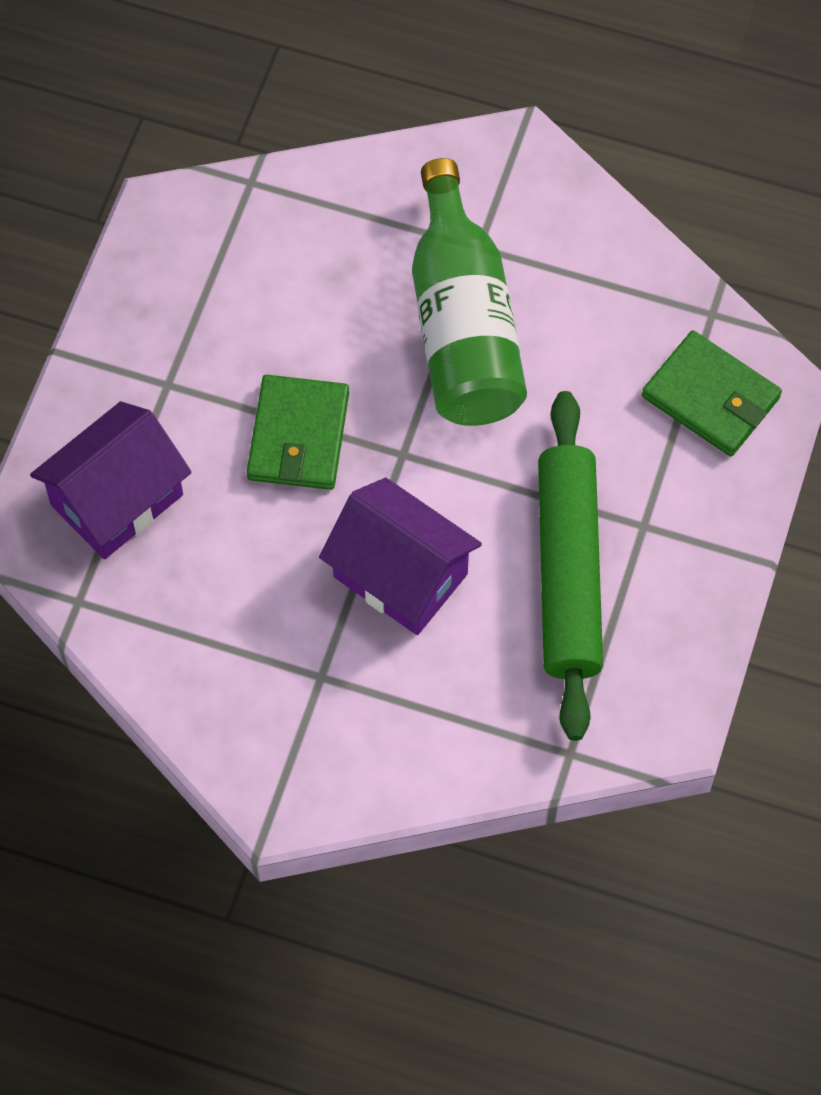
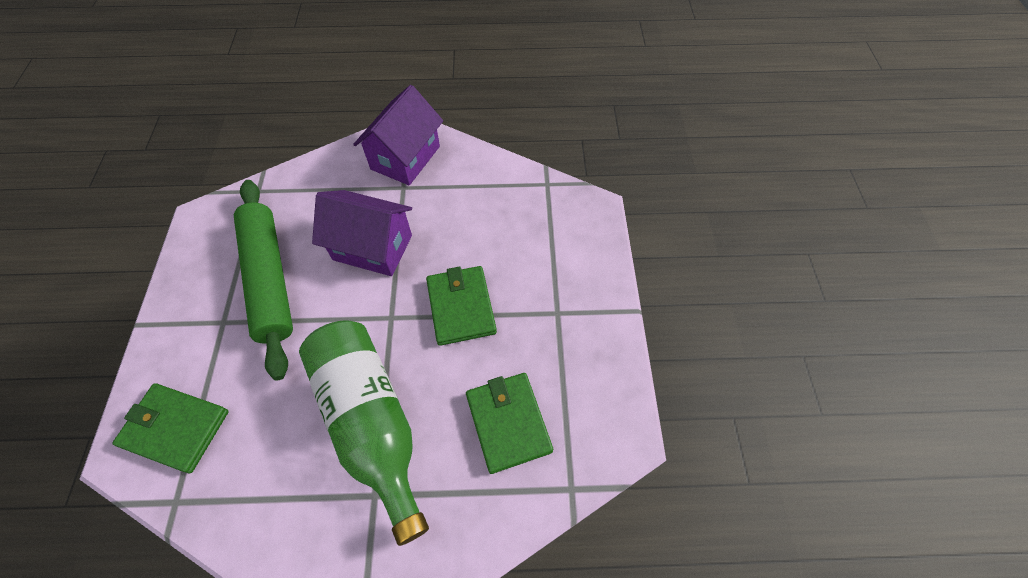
camera: 160 degrees right, 5 degrees down
purple house [30,401,192,559] -> purple house moved to [353,85,443,185]
none -> green wallet [466,373,553,474]

